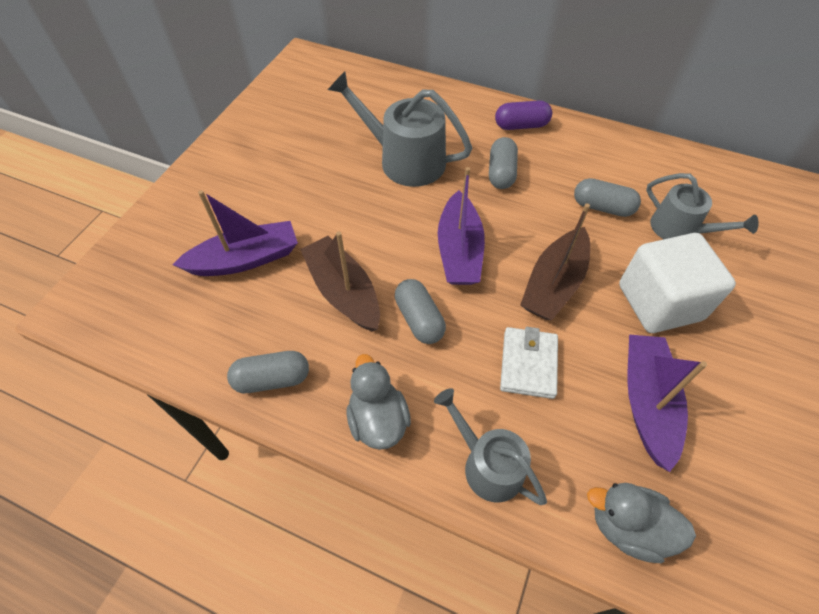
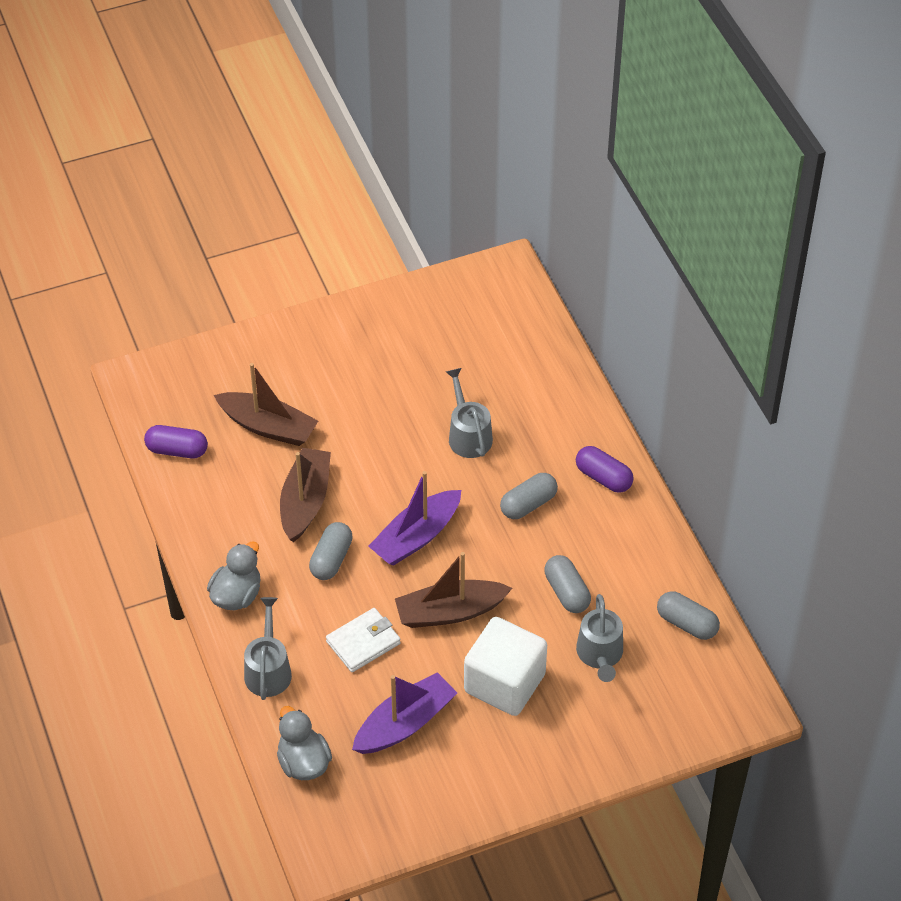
camera: 45 degrees right, 5 degrees down
purple boat [173,190,298,276] -> brown boat [214,363,318,446]
grey capsule [227,351,309,393] -> grey capsule moved to [657,591,720,640]
grey watering can [328,71,472,187] -> grey watering can [446,368,493,458], size x0.64
none -> purple capsule [144,425,208,458]

